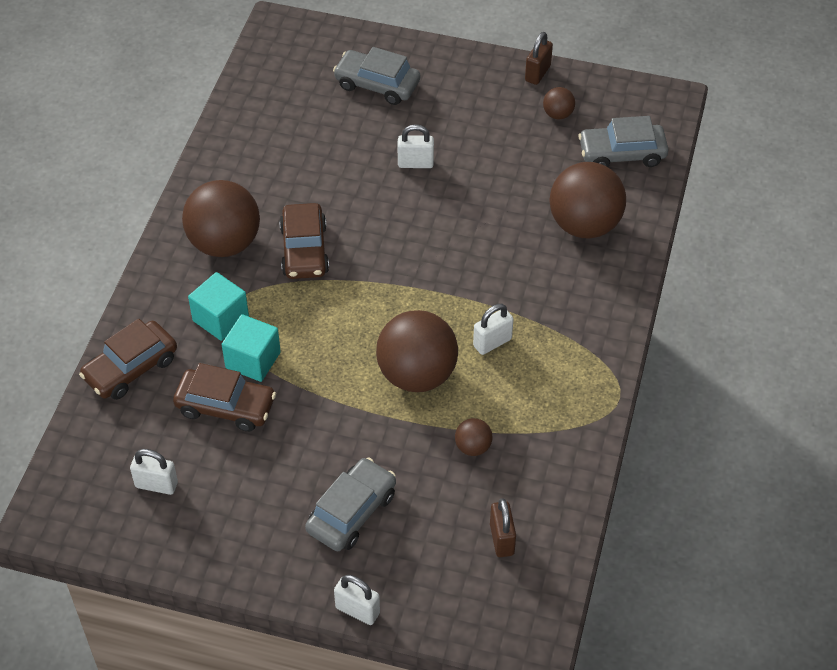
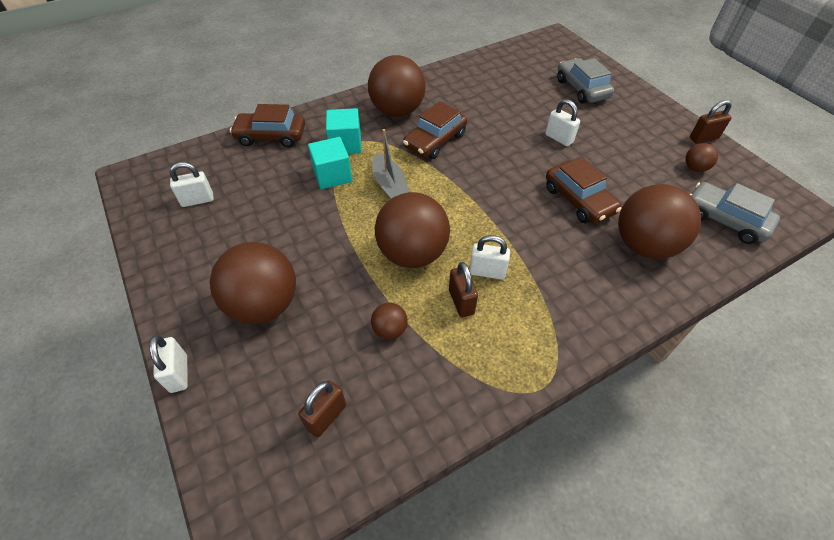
camera: 45 degrees right, 0 degrees up
white padlock [130,449,178,495] -> white padlock turned 75 degrees counterclockwise [170,162,214,207]
brown car [173,363,276,432] -> brown car moved to [546,157,621,224]
grey car [305,457,396,551] -> brown ball [210,242,296,324]
none -> grey boat [372,129,409,199]
none -> brown padlock [449,262,478,317]

